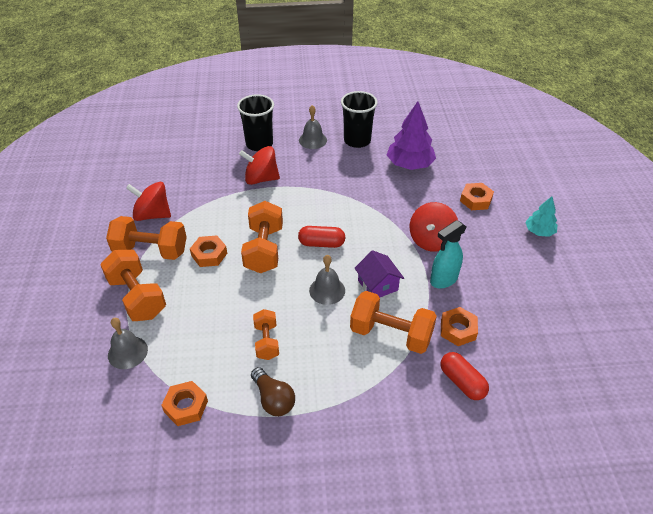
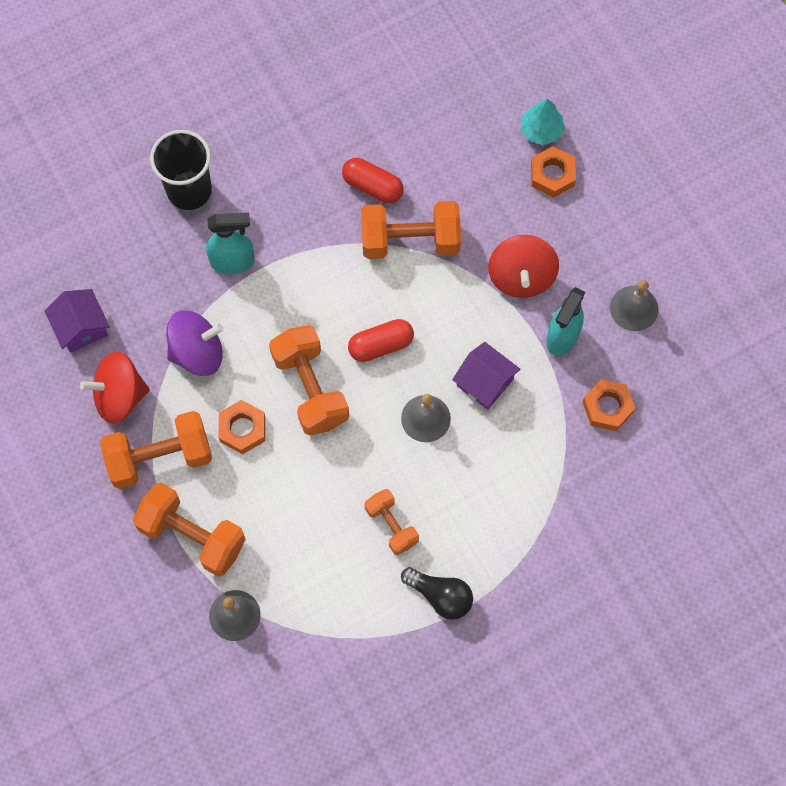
camera: 25 degrees left, 25 degrees up
orange nut [161,381,208,426] -> none
red spinning top [239,146,280,185] -> turquoise spray bottle [206,213,255,274]
brown light bulb [251,367,295,416] -> black light bulb [401,567,473,620]
grey bell [299,105,327,149] -> grey bell moved to [610,280,659,331]
black cup [341,91,378,148] -> none
orange dumbbell [350,291,437,354] -> orange dumbbell moved to [361,201,461,259]
purple tree [387,101,436,170] -> none
red capsule [440,352,489,400] -> red capsule moved to [342,158,403,203]
turquoise tree [525,196,557,237] -> turquoise tree moved to [520,98,565,145]
none -> purple house [44,289,110,353]
none -> purple spinning top [166,310,223,376]

